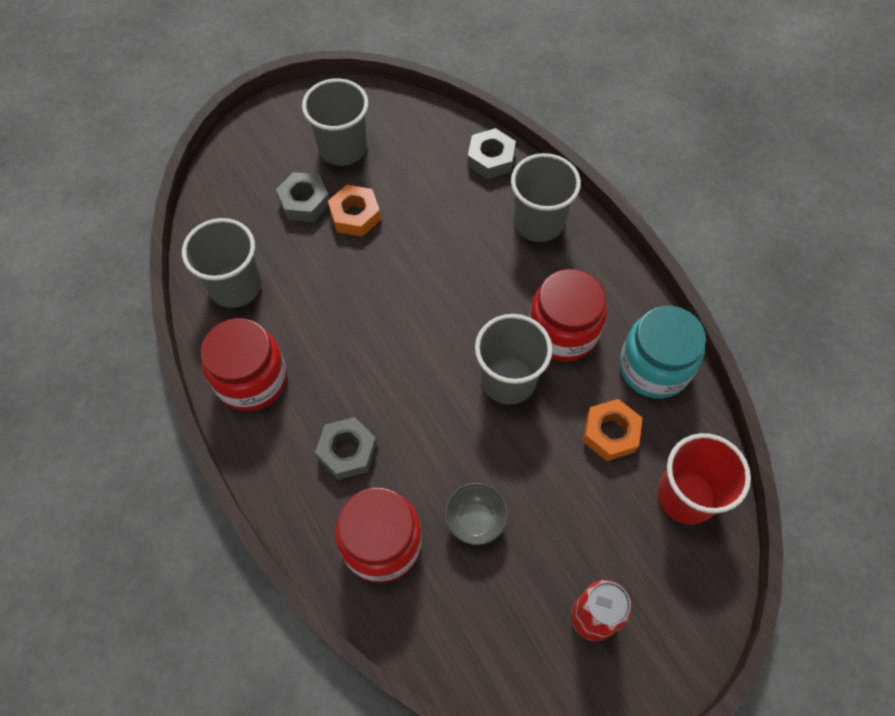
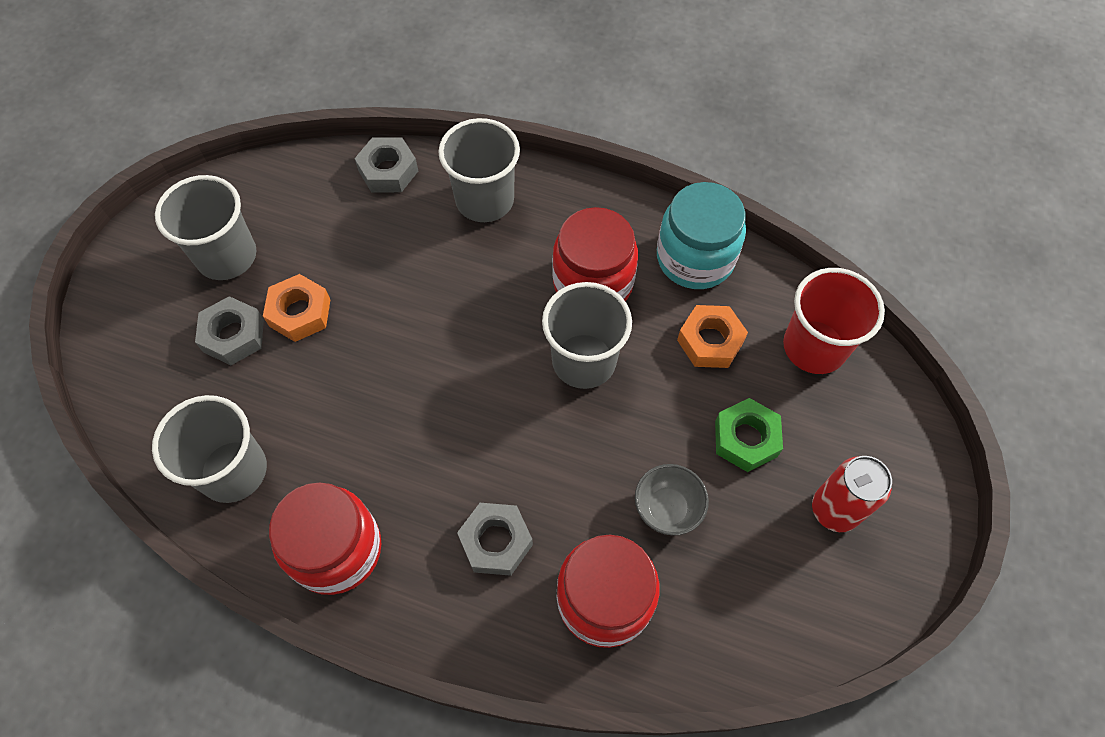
camera: 40 degrees left, 0 degrees up
none -> green nut [715,398,783,472]

